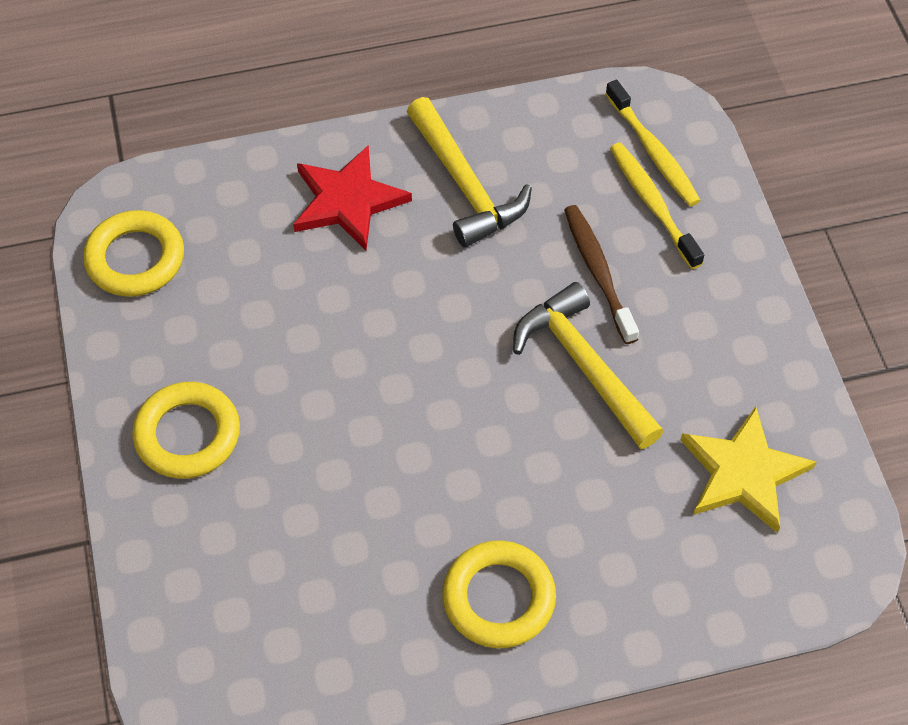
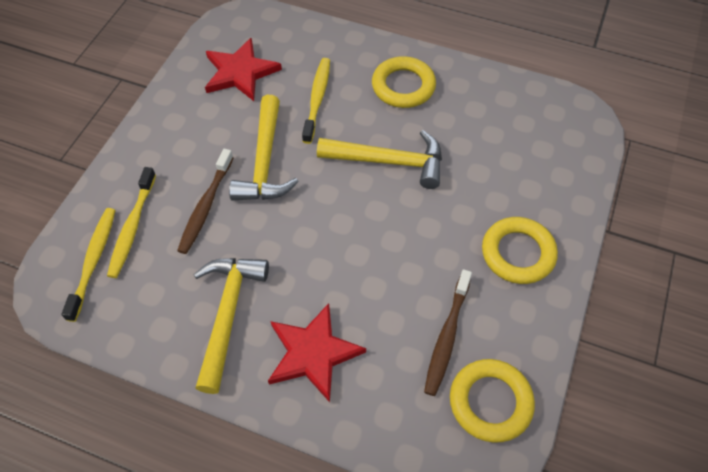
camera: 145 degrees left, 0 degrees up
yellow star [681,406,816,533] -> red star [205,38,282,101]
none -> yellow toothbrush [302,58,330,144]
none -> yellow hammer [317,130,442,189]
none -> brown toothbrush [424,269,472,396]

